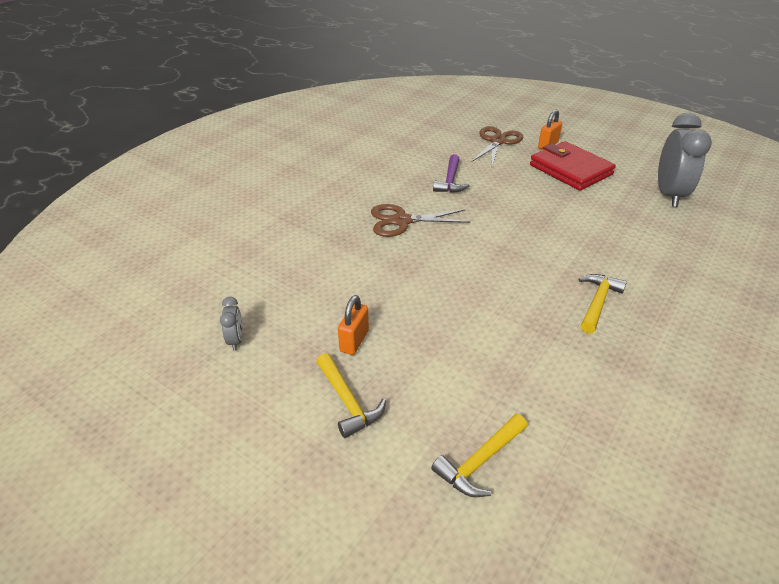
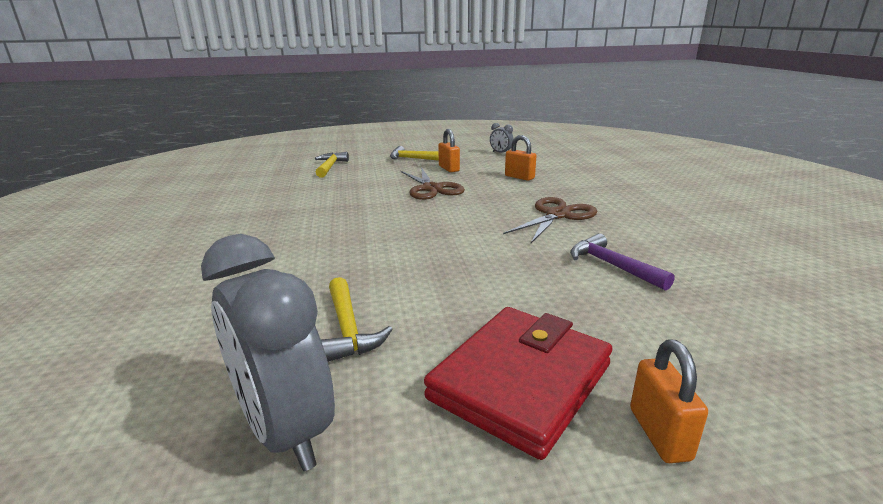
camera: 135 degrees right, 15 degrees down
brown scissors [472,126,524,165] -> brown scissors moved to [401,167,465,200]
red wallet [530,141,616,191] -> red wallet turned 60 degrees counterclockwise [424,307,612,460]
yellow hammer [578,274,627,334] -> yellow hammer moved to [321,277,393,362]
none -> orange padlock [505,135,536,181]

